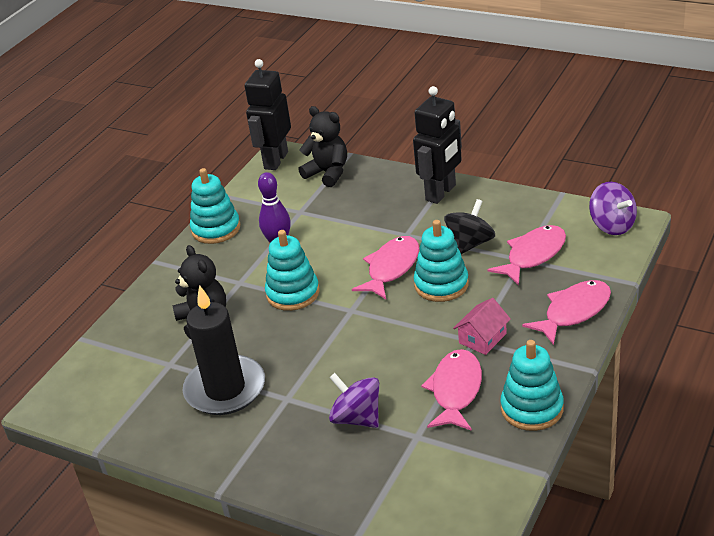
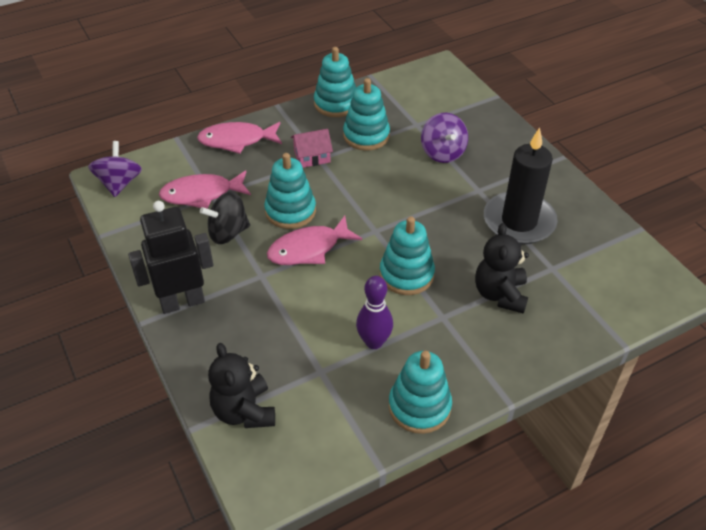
camera: 150 degrees left, 10 degrees up
black robot [245,59,291,170] -> none
pink fish [421,349,482,431] -> turquoise stacking toy [343,78,390,151]

